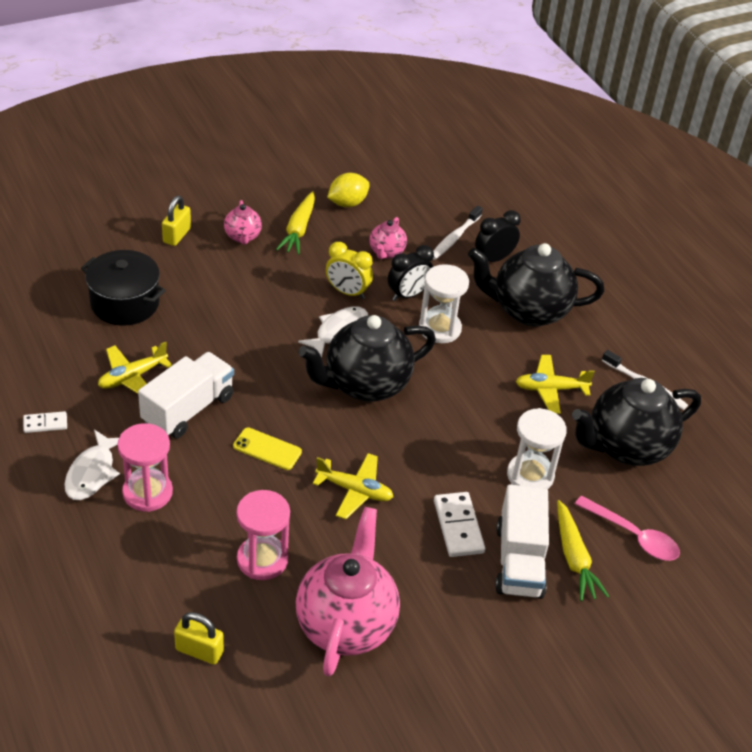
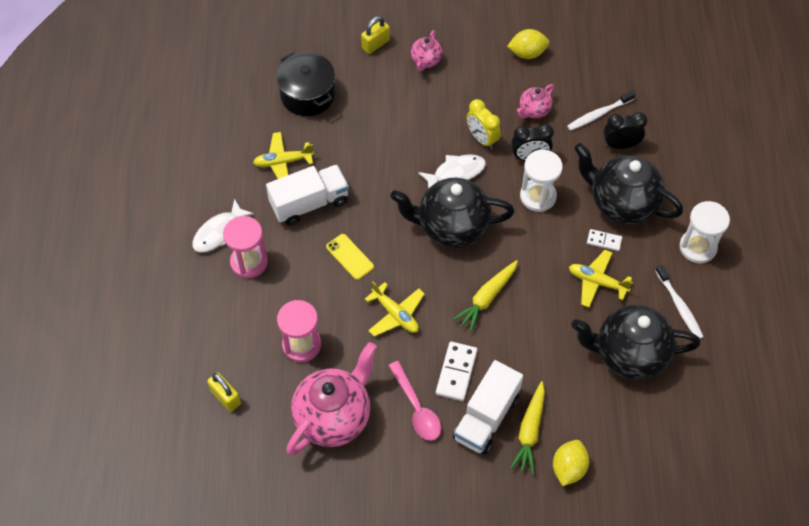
camera: 30 degrees right, 15 degrees up
white domino [23,411,67,433] -> white domino moved to [587,229,622,251]
yellow carrot [276,191,315,255] -> yellow carrot moved to [453,260,518,332]
white hourglass [507,408,567,489] -> white hourglass moved to [679,201,730,263]
pink spoon [575,495,680,561] -> pink spoon moved to [388,361,441,441]
none -> yellow lemon [553,440,589,486]

